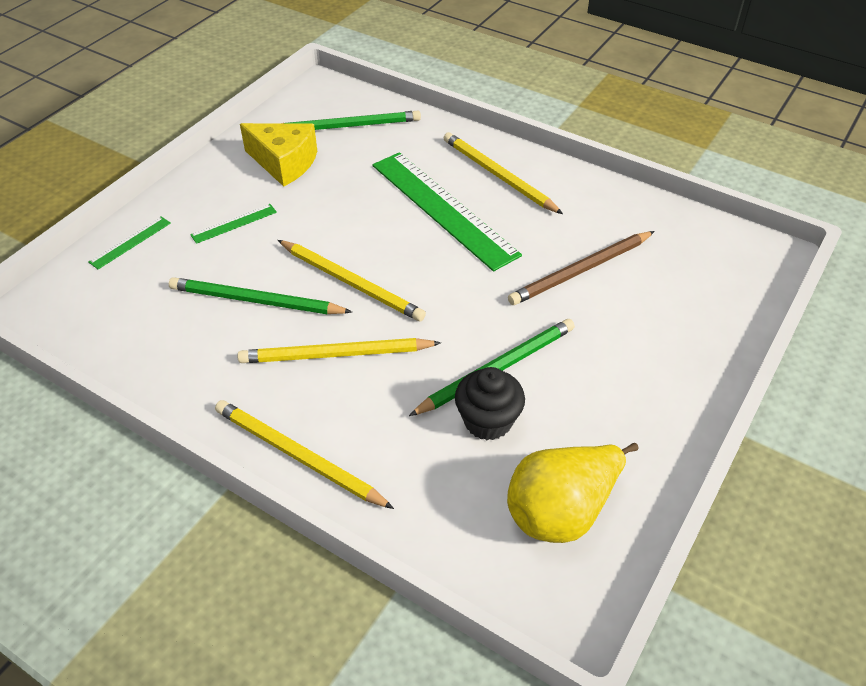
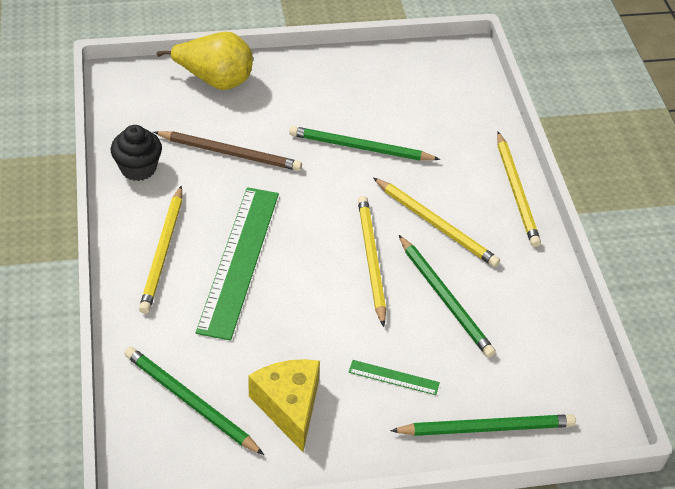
camera: 135 degrees left, 0 degrees up
green ruler [88,217,171,269] -> green pencil [390,414,576,436]
black cupcake [455,367,525,440] -> black cupcake moved to [111,125,162,181]
yellow pear [507,443,638,543] -> yellow pear moved to [157,32,253,90]

